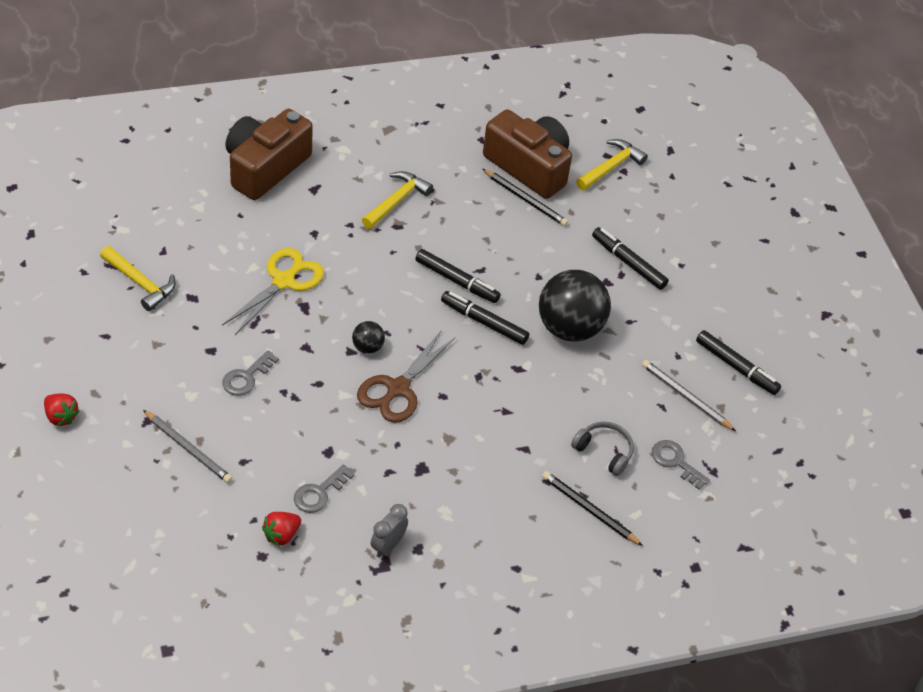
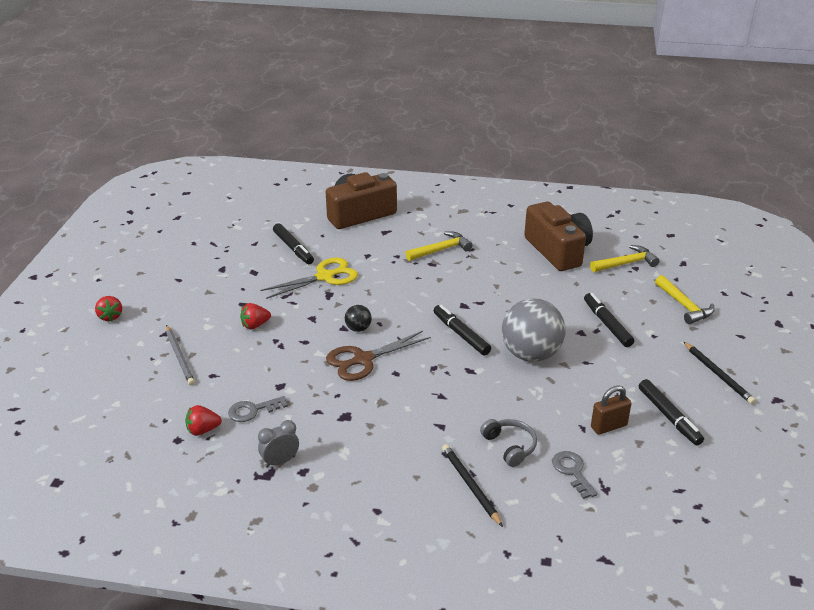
camera: 30 degrees right, 15 degrees down
yellow hammer [100,246,176,311] -> yellow hammer moved to [655,275,715,324]
grey key [222,350,279,396] -> red strawberry [240,303,271,329]
black marker [415,249,501,303] -> black marker moved to [273,223,314,264]
black pencil [483,169,568,226] -> black pencil moved to [684,342,756,404]
black ball [539,270,611,341] -> grey ball [502,298,566,362]
grey pencil [642,360,736,431] -> brown padlock [591,386,632,435]

